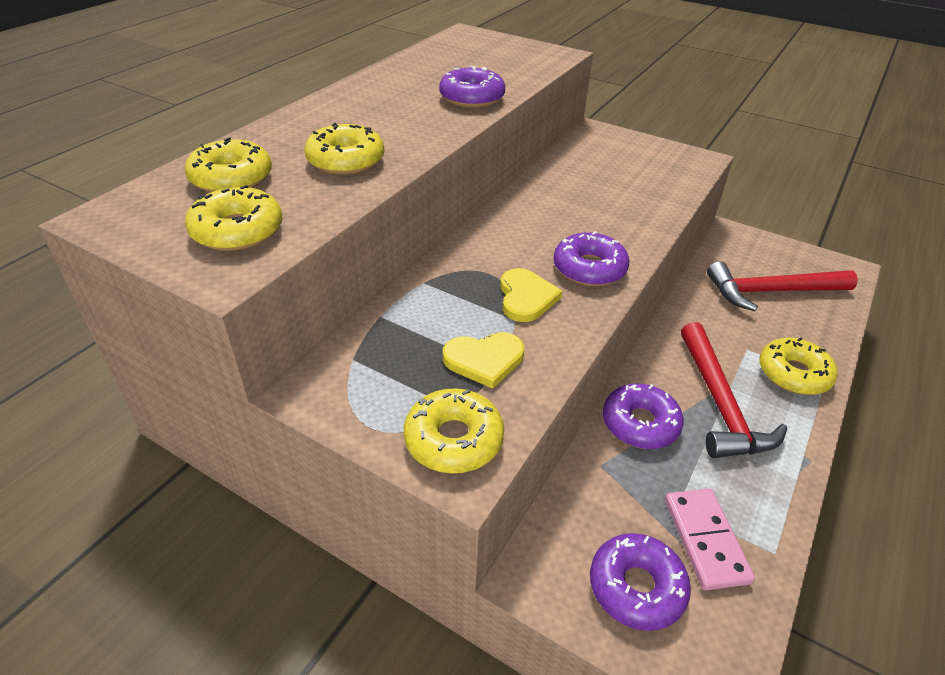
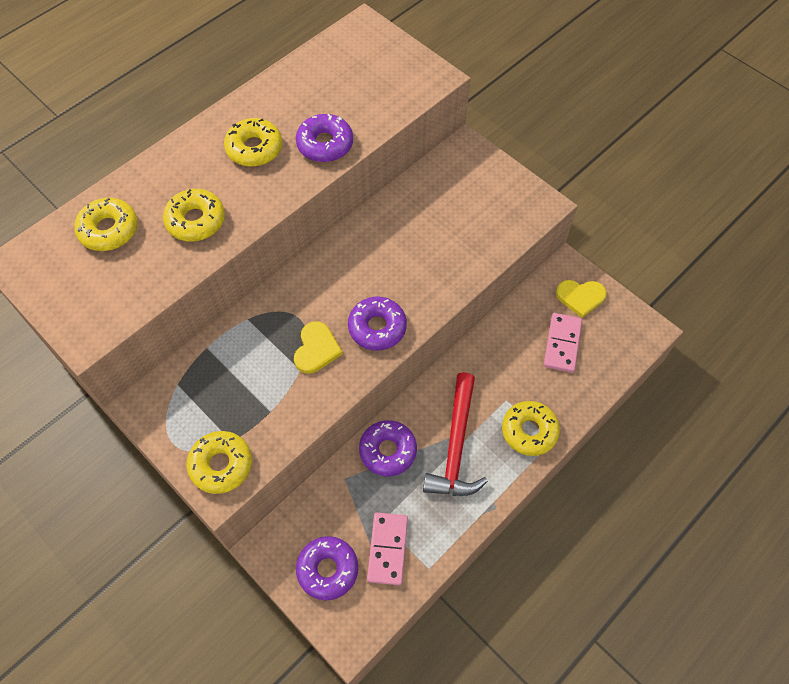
camera: 15 degrees right, 20 degrees up
yellow donut [185,185,283,251] -> yellow donut moved to [224,118,282,167]
yellow heart [443,332,524,389] -> yellow heart moved to [556,280,607,318]
red hammer [707,261,858,311] -> pink domino [544,313,582,373]

